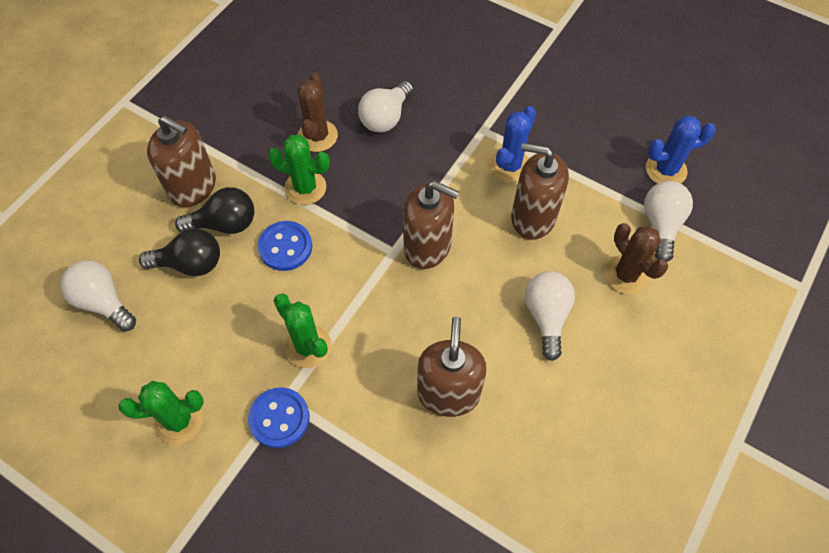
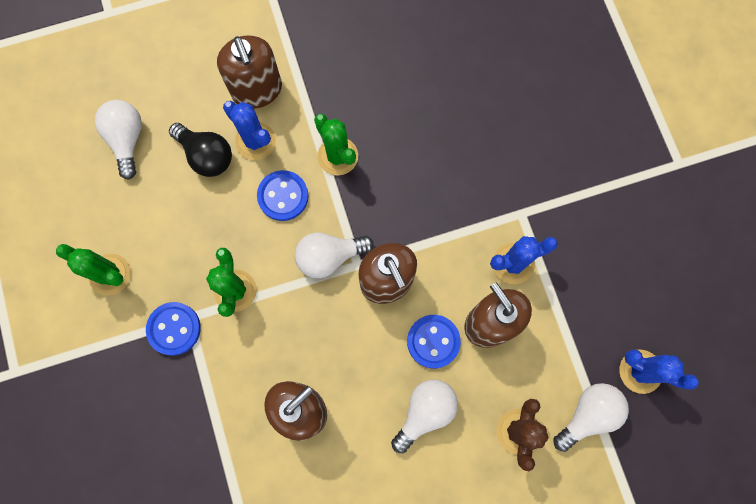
camera: 40 degrees right, 15 degrees up
black light bulb [175,187,254,234] -> blue cactus [223,101,276,160]
brown cactus [297,73,338,152] -> none
white light bulb [358,81,413,133] -> white light bulb moved to [295,233,374,278]
none -> blue button [407,315,461,368]

